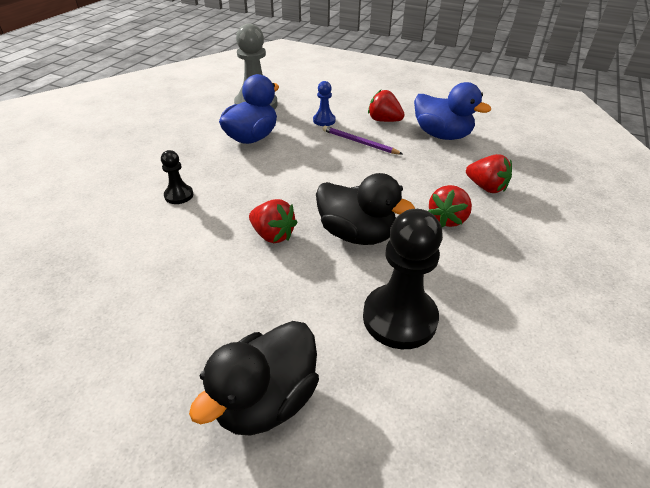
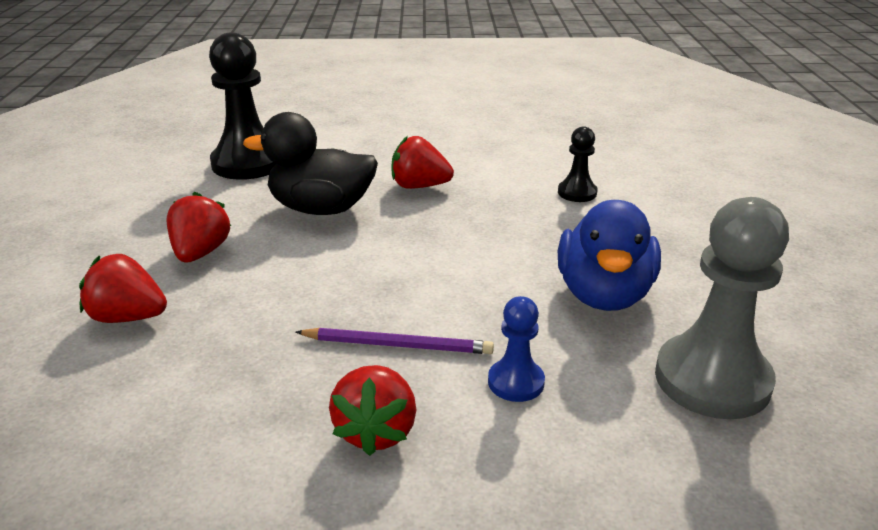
camera: 155 degrees right, 10 degrees down
black duck [189,321,319,436] -> none
red strawberry [368,90,405,122] -> red strawberry turned 90 degrees clockwise [329,365,417,456]
blue duck [414,82,491,140] -> none

